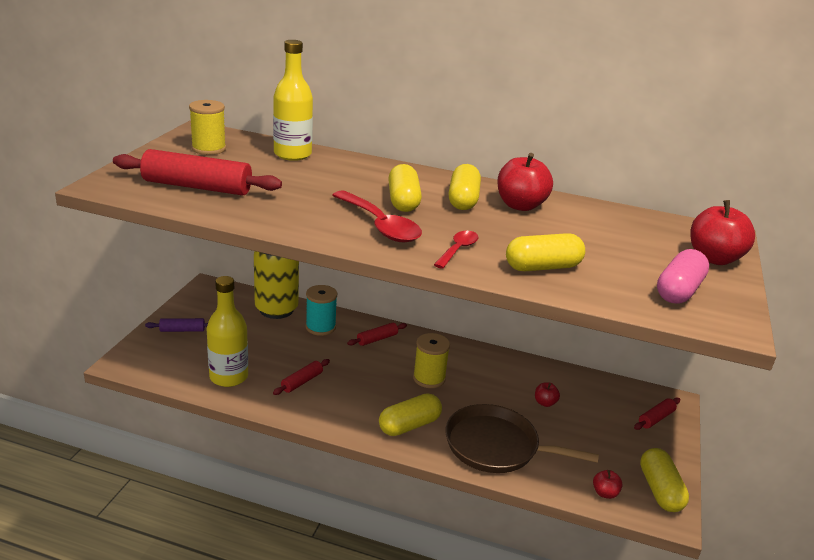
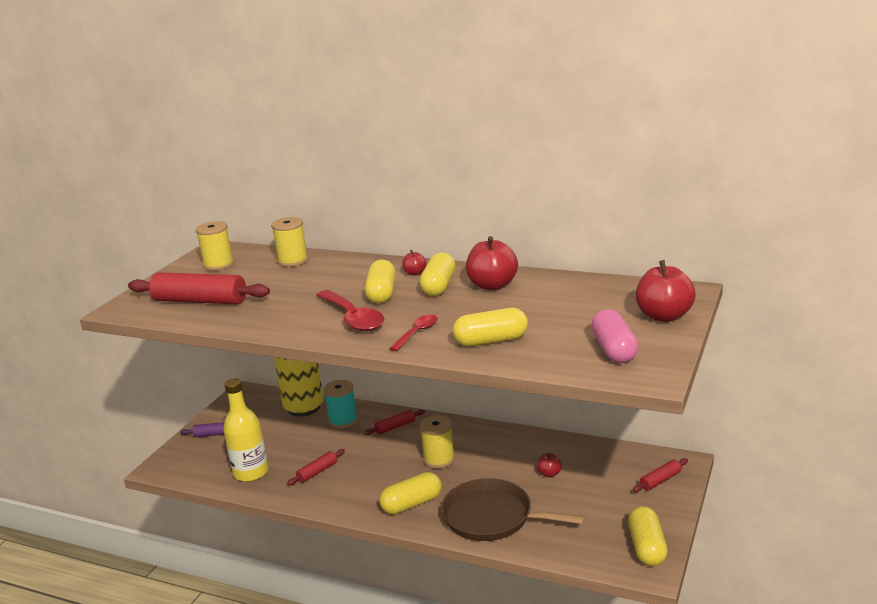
camera: 10 degrees right, 5 degrees down
yellow bottle [273,40,313,161] -> yellow spool [271,217,308,267]
red apple [593,470,623,499] -> red apple moved to [402,250,427,275]
pink capsule [657,249,709,304] -> pink capsule turned 45 degrees counterclockwise [591,309,639,363]

